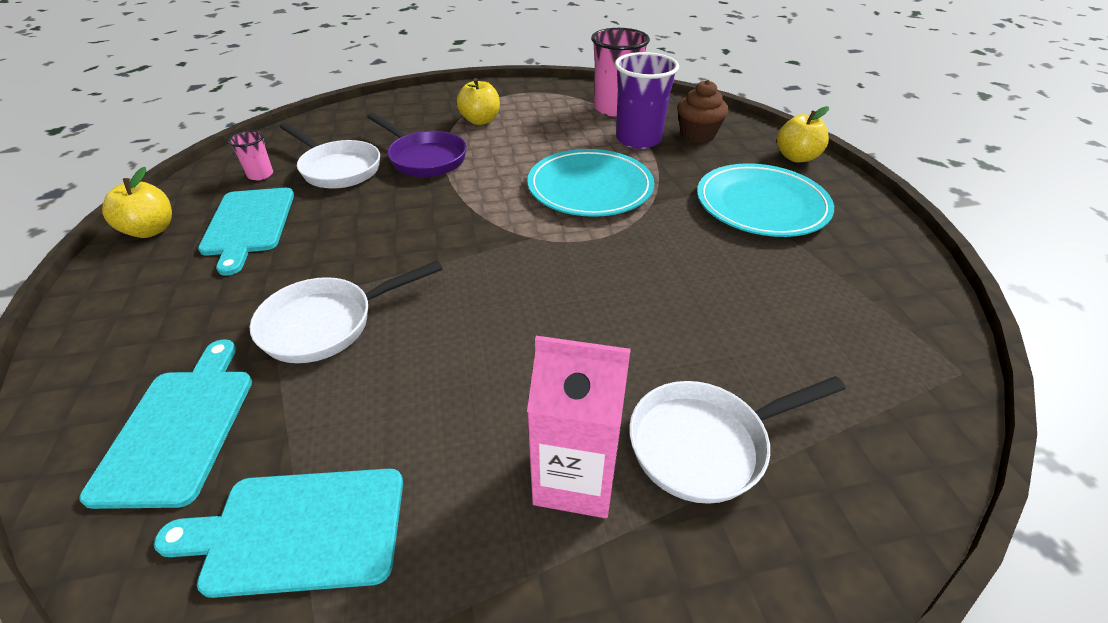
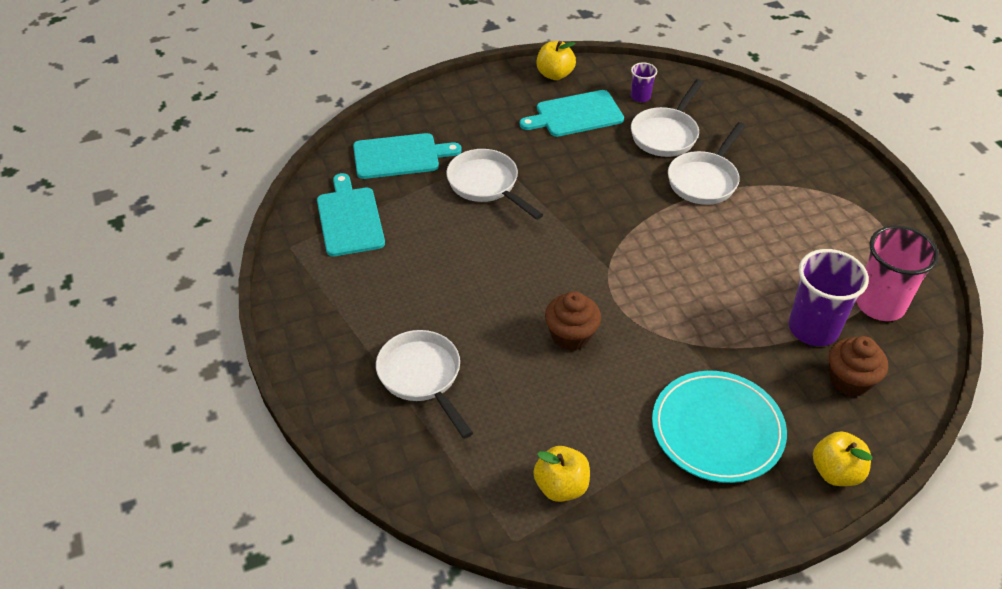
camera: 80 degrees right, 5 degrees up
pink cup [228,130,273,180] -> purple cup [631,62,657,102]
purple pan [367,113,467,177] -> white pan [668,122,746,205]
yellow apple [456,78,500,125] -> yellow apple moved to [533,446,590,502]
turquoise plate [527,149,654,217] -> none
pink carton [527,336,631,518] -> none
none -> brown cupcake [545,291,601,351]

